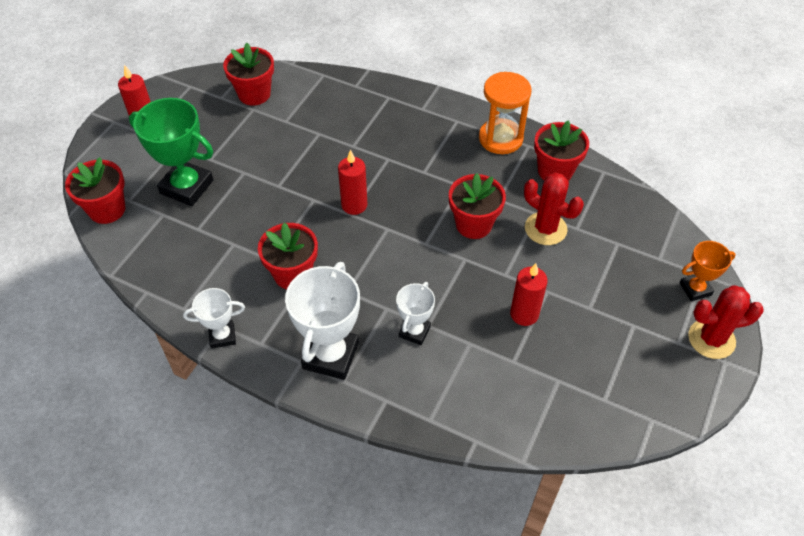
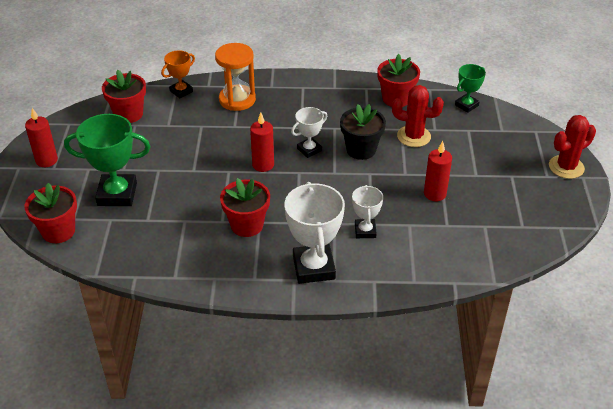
camera: 25 degrees left, 10 degrees down
white trophy [183,288,245,349] -> white trophy moved to [291,107,328,158]
red flower pot [449,173,506,239] -> black flower pot [340,104,386,160]
orange hourglass [479,72,532,154] -> orange hourglass moved to [215,43,256,111]
orange trophy [680,241,736,301] -> orange trophy moved to [161,50,195,98]
none -> green trophy [455,64,486,113]

